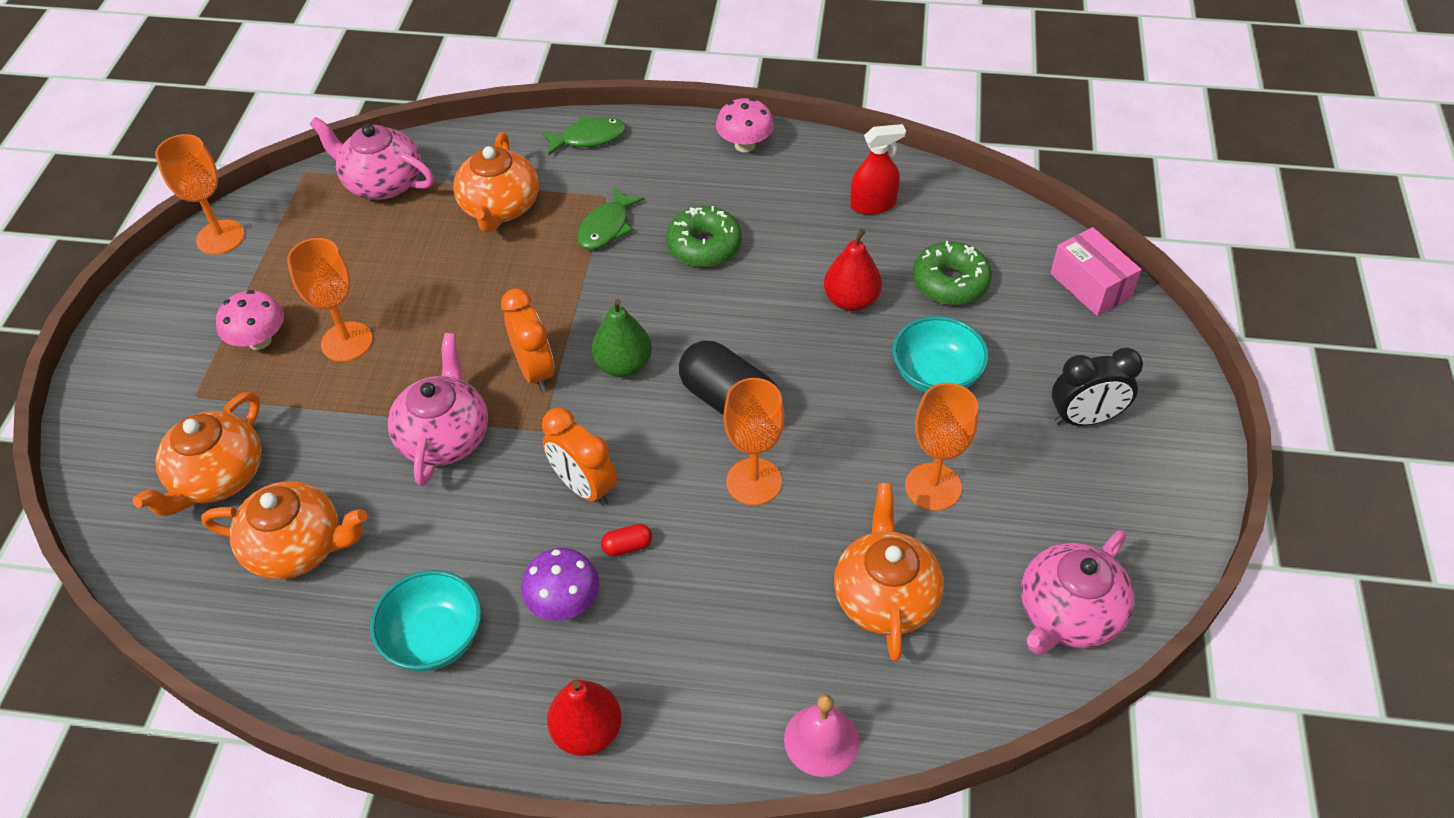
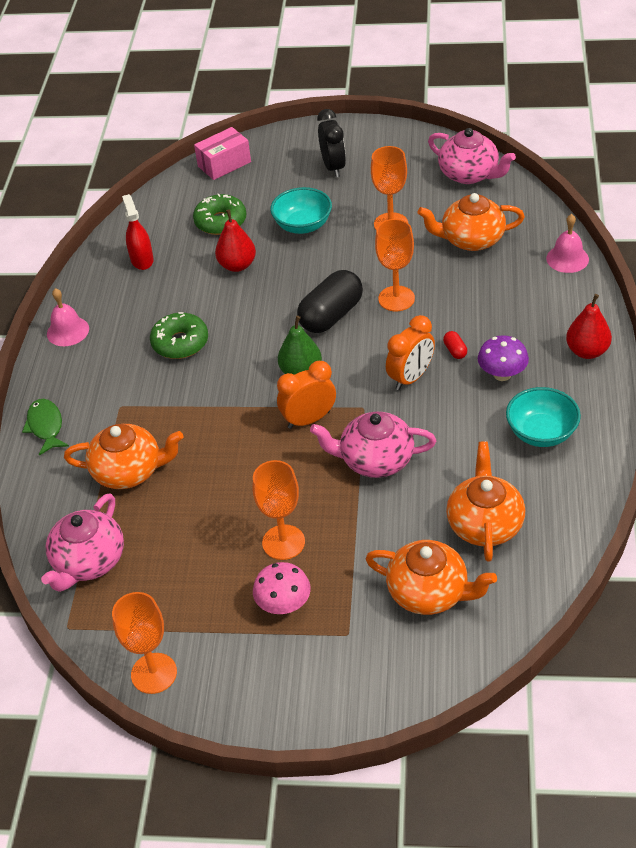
camera: 90 degrees left, 5 degrees down
green fish [577,187,645,250] -> none
pink mushroom [716,98,774,152] -> pink bell [47,288,89,346]

